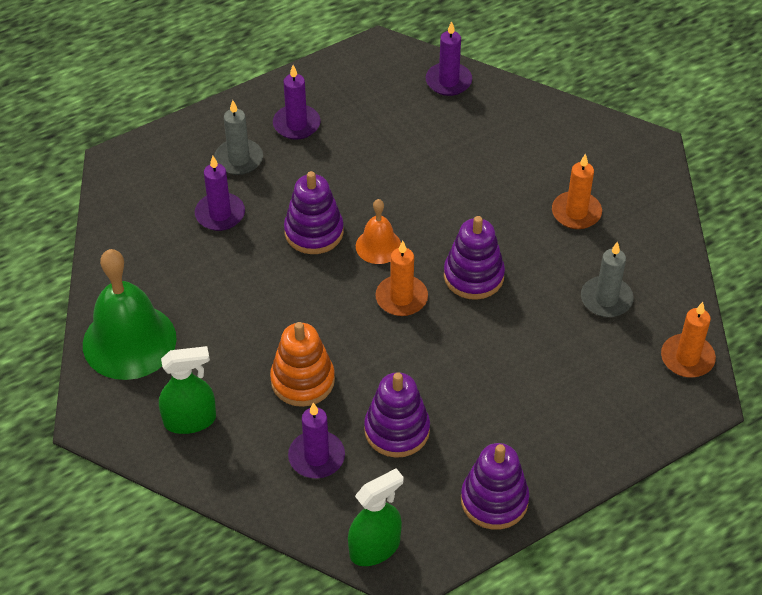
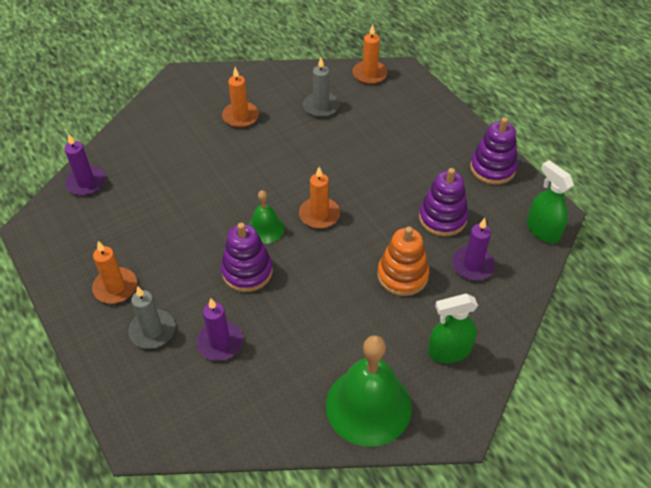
camera: 90 degrees left, 0 degrees up
green spray bottle [159,346,216,434] -> green spray bottle turned 90 degrees counterclockwise [428,294,478,363]
purple candle [273,65,321,140] -> orange candle [92,241,137,303]
orange bell [356,199,401,264] -> green bell [248,190,284,244]
purple stacking toy [444,216,505,300] -> none

